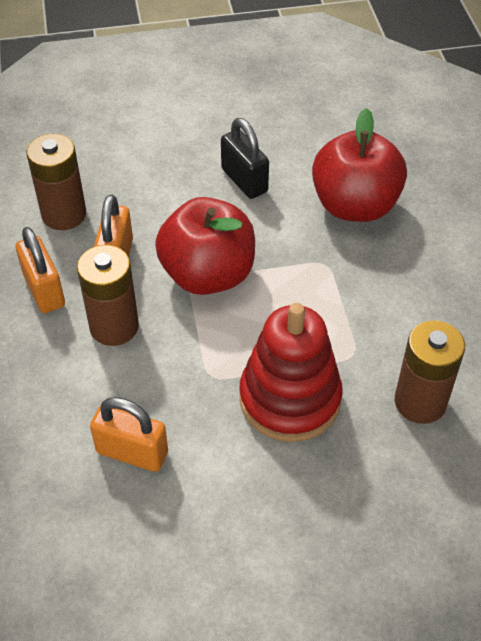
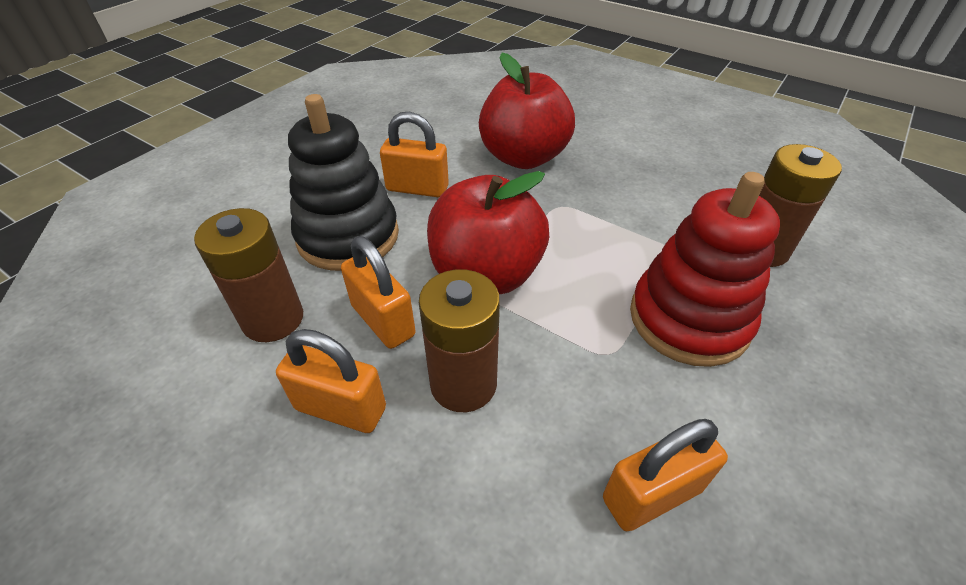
camera: 45 degrees left, 5 degrees down
black padlock [221,118,269,199] -> orange padlock [380,112,449,198]
none -> black stacking toy [288,94,399,271]

